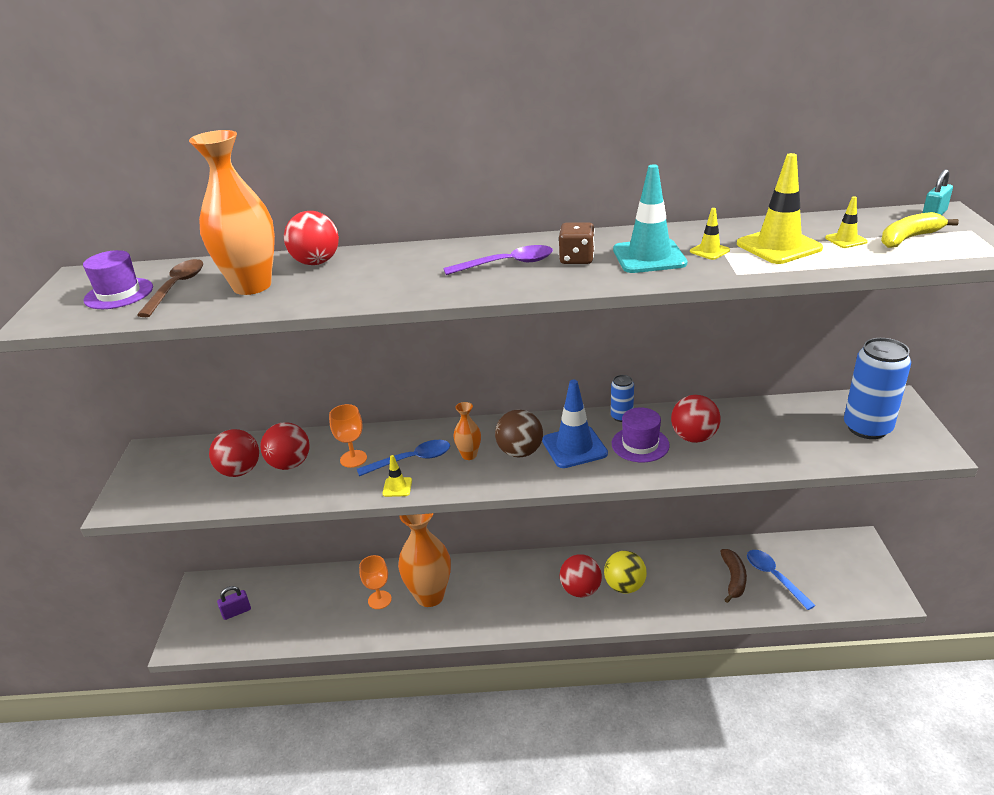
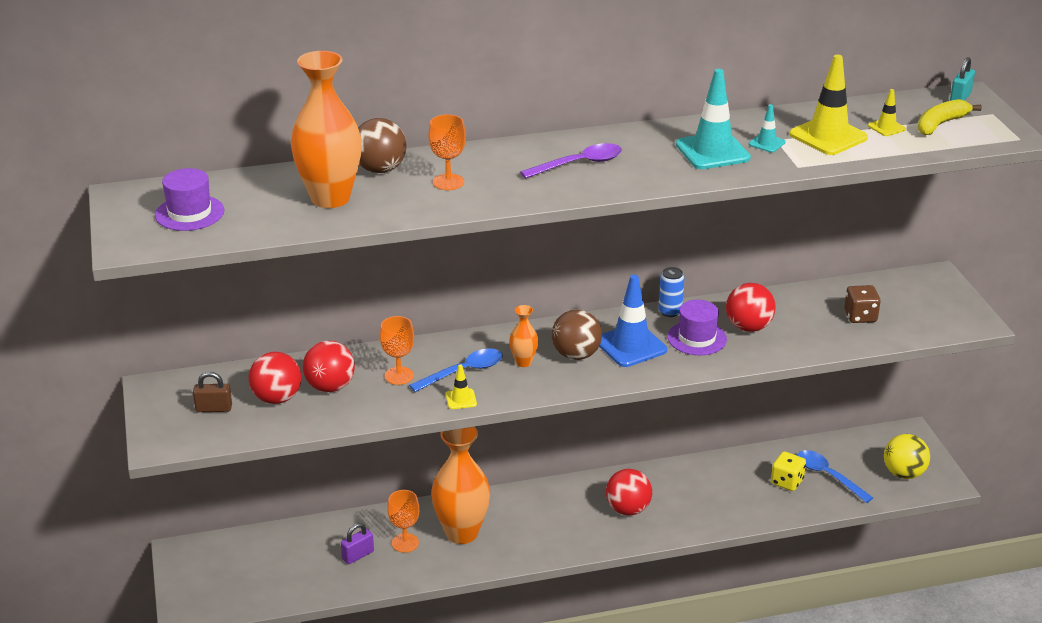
camera: 15 degrees left, 0 degrees up
brown spoon [137,259,203,317] -> none
purple padlock [217,586,251,620] -> purple padlock moved to [341,523,374,564]
red ball [284,211,339,265] -> brown ball [358,118,407,173]
brown dice [559,222,595,264] -> brown dice moved to [844,285,881,323]
yellow ball [604,551,647,594] -> yellow ball moved to [884,434,930,479]
yellow traffic cone [690,208,730,260] -> turquoise traffic cone [749,104,786,153]
brown banana [720,549,747,603] -> yellow dice [771,451,806,491]
blue can [844,338,911,439] -> none
none -> brown padlock [193,372,232,412]
none -> orange goblet [429,114,466,190]

